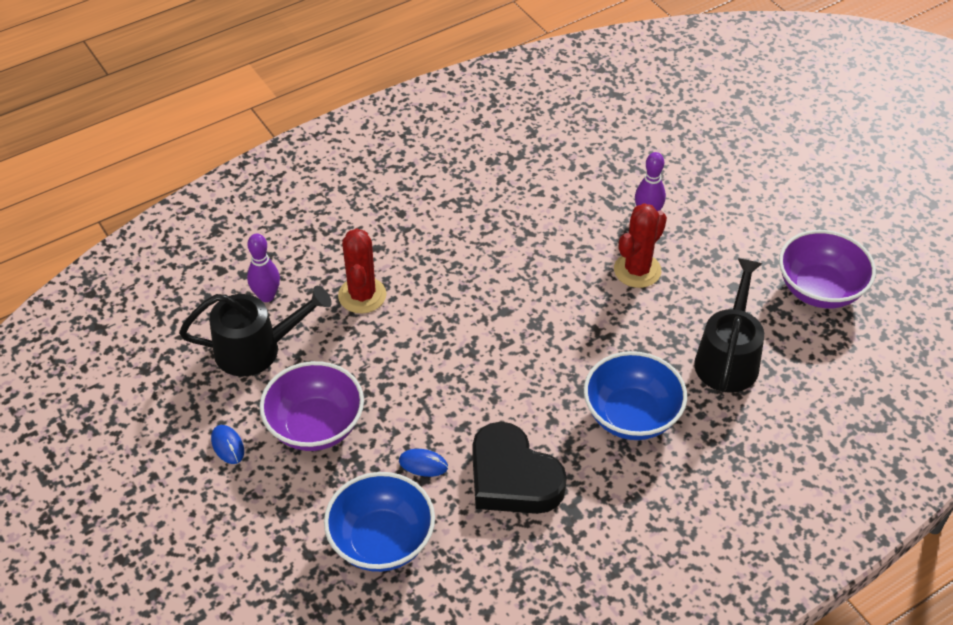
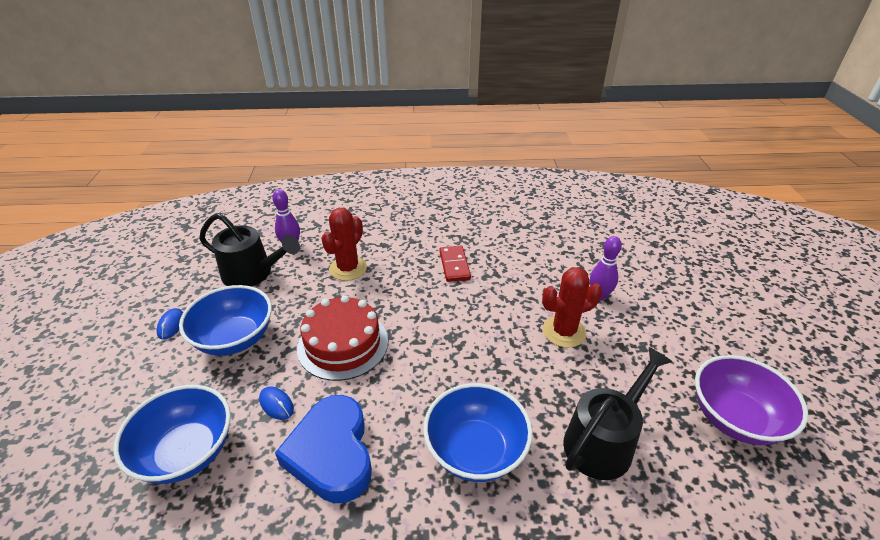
camera: 30 degrees right, 10 degrees down
purple bowl [259,361,364,451] -> blue bowl [179,285,272,356]
black heart [473,422,567,514] -> blue heart [275,395,372,503]
none -> red cake [297,295,388,381]
none -> red domino [439,246,471,282]

